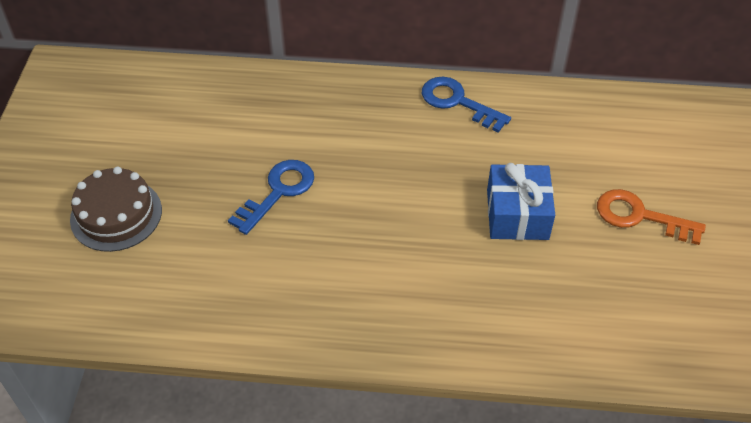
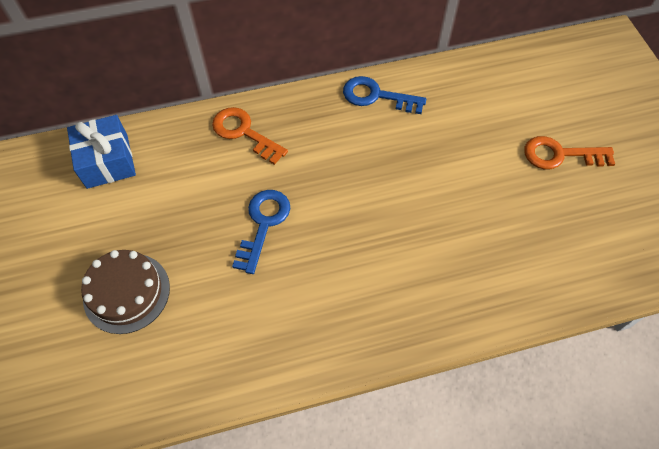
camera: 20 degrees left, 10 degrees up
blue gift [487,163,555,240] -> blue gift moved to [67,115,136,189]
none -> orange key [212,107,288,165]

